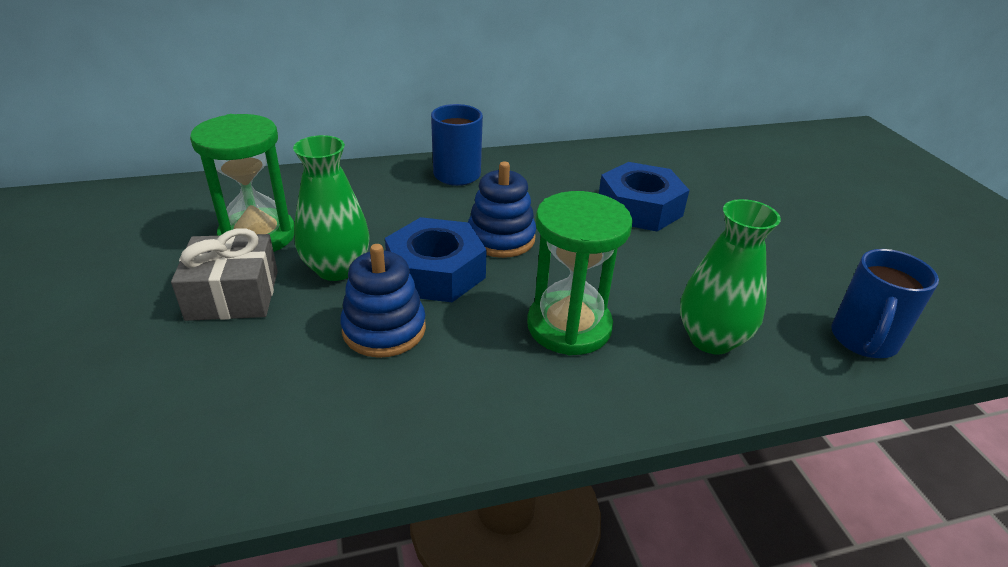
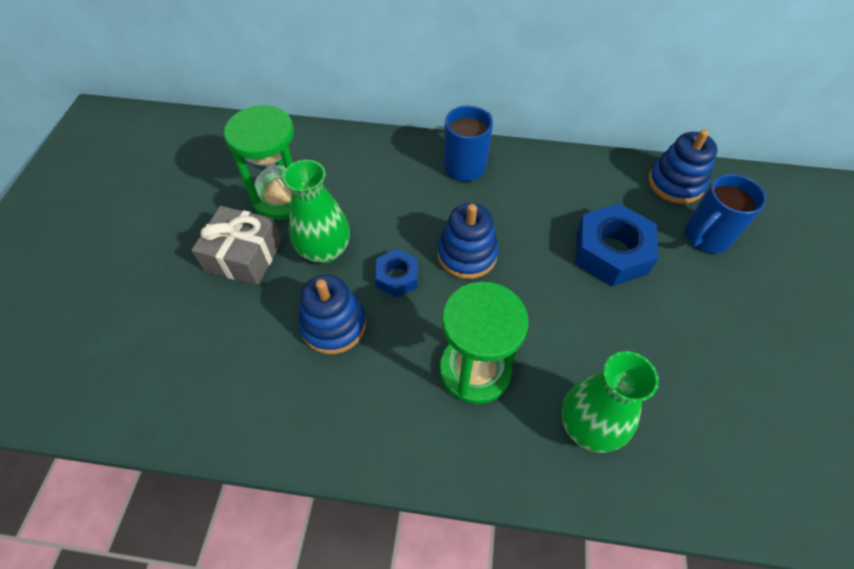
camera: 25 degrees right, 20 degrees up
blue nut [385,217,487,302] -> blue nut [375,249,418,298], size x0.56
blue mug [832,249,939,358] -> blue mug moved to [685,174,766,253]
none -> blue stacking toy [648,130,718,204]

